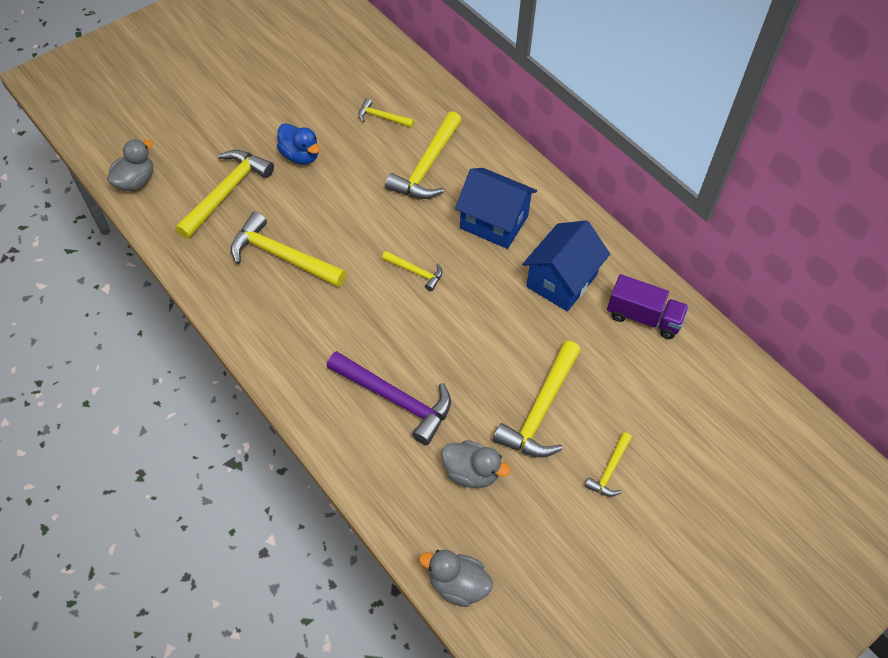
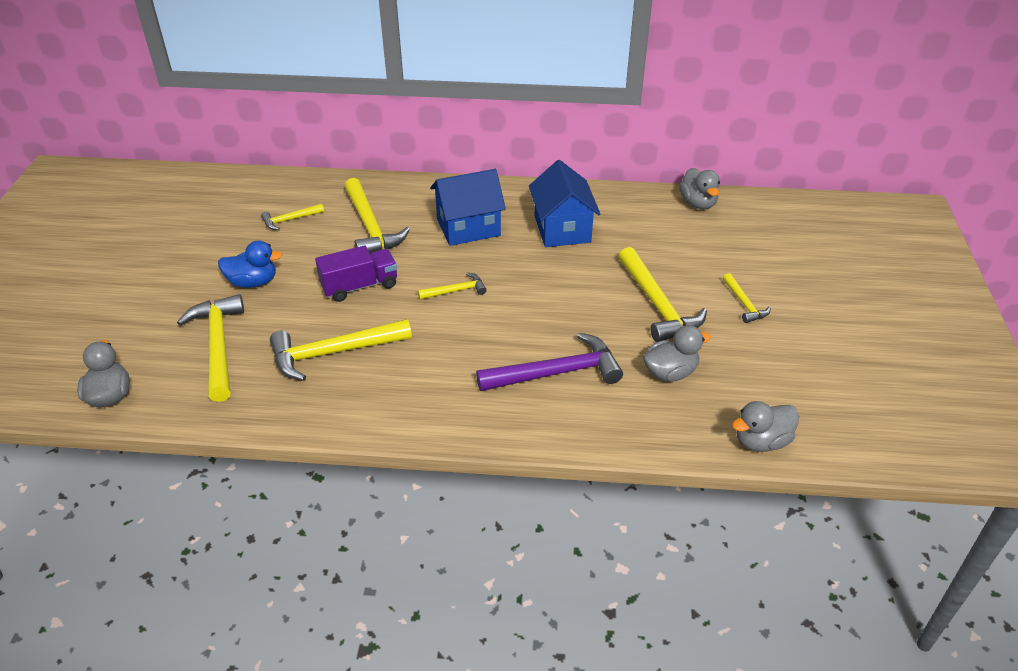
camera: 45 degrees left, 15 degrees down
purple truck [607,274,689,339] -> purple truck moved to [315,245,397,302]
none -> grey duck [679,168,720,209]

